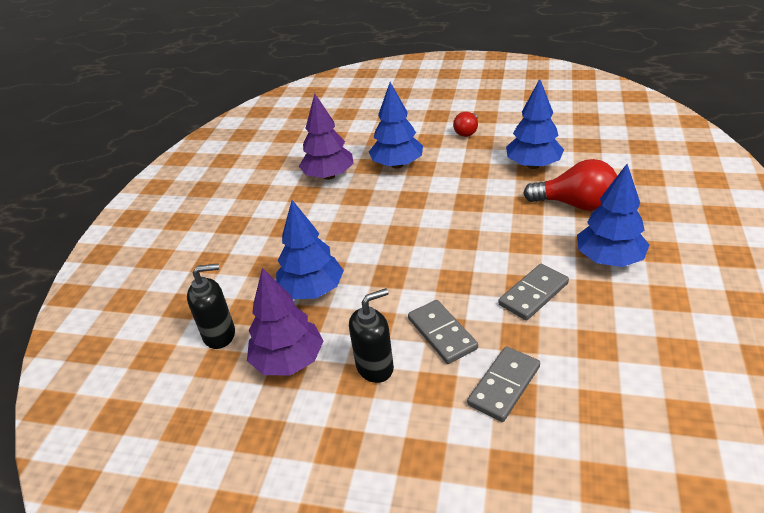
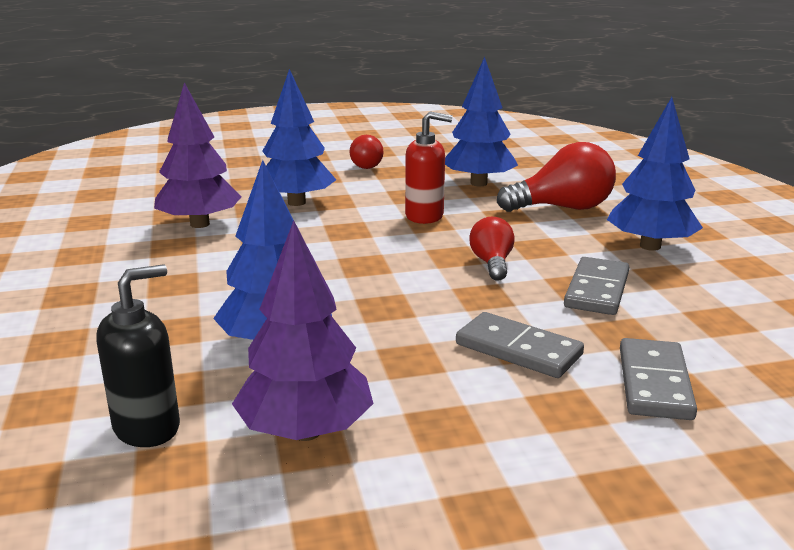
camera: 30 degrees left, 15 degrees down
black soap dispenser [349,288,394,383] -> none
none -> red soap dispenser [405,111,453,224]
none -> red light bulb [469,216,515,281]

